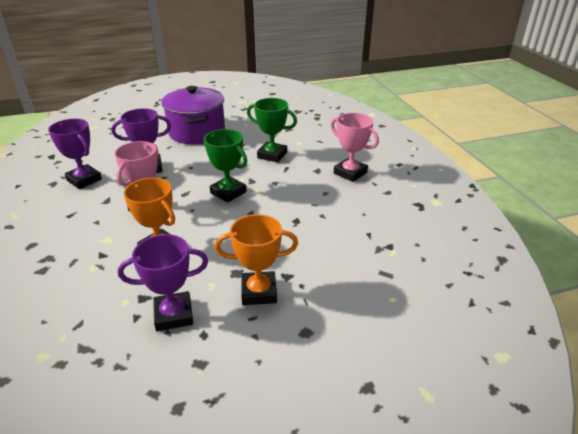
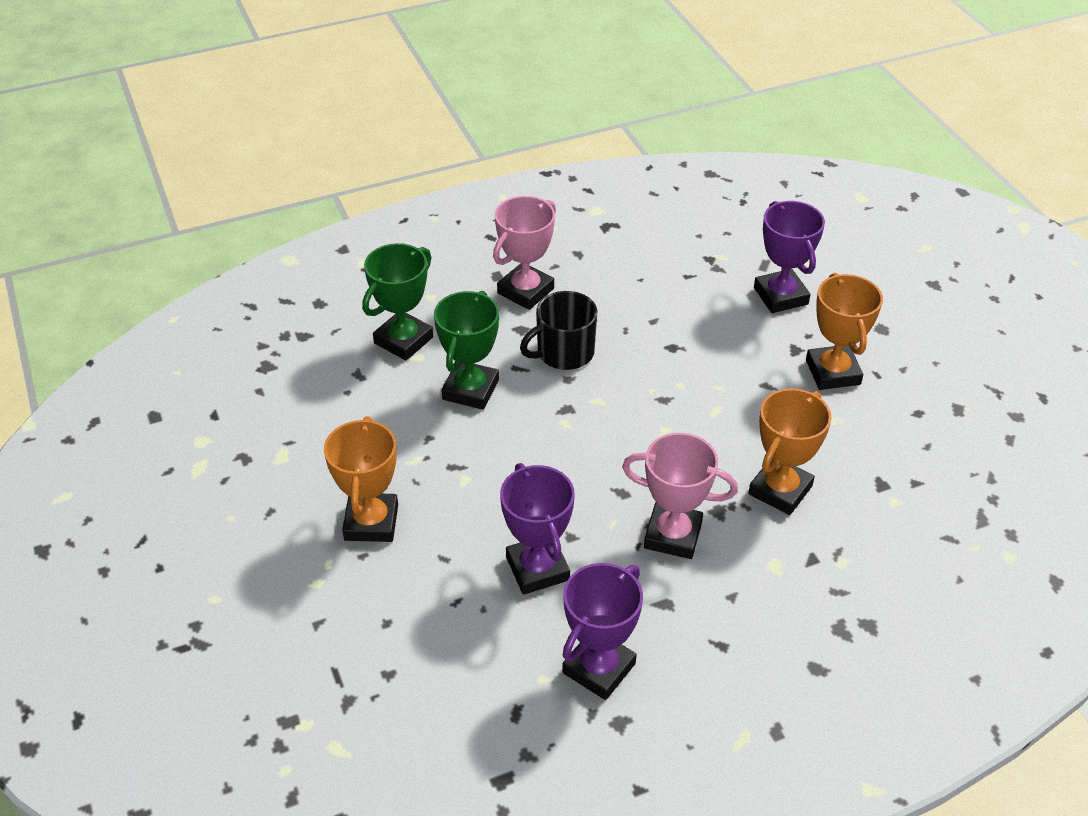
camera: 95 degrees left, 10 degrees up
purple trophy [118,234,208,331] -> purple trophy moved to [754,201,825,313]
purple pot [161,86,225,144] -> orange trophy [324,416,398,542]
green trophy [204,129,247,203] -> green trophy moved to [362,243,433,360]
none -> black mug [520,291,597,370]

